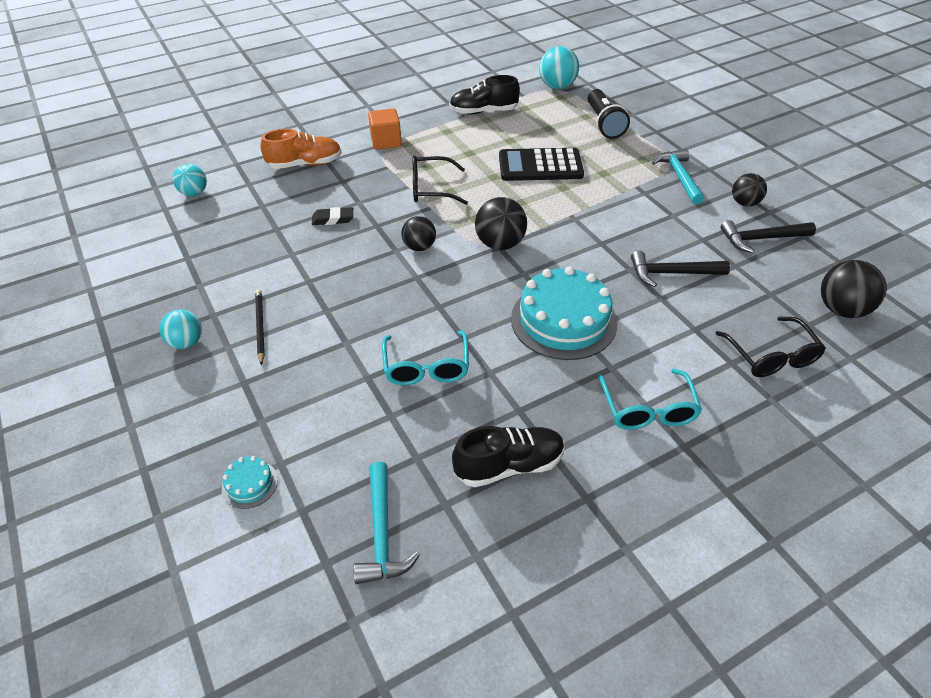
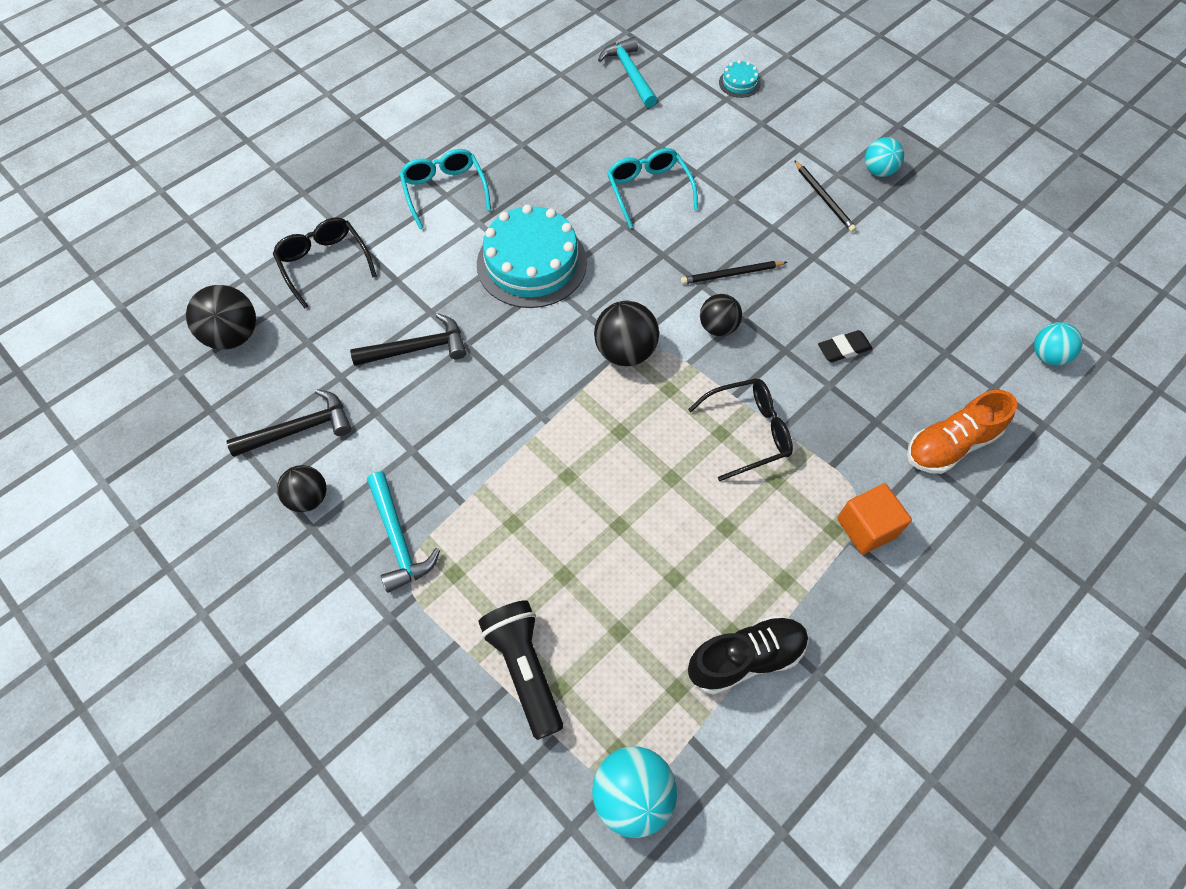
camera: 165 degrees right, 15 degrees up
black shoe [452,426,565,487] -> none
black calculator [499,148,584,181] -> none
none -> black pencil [681,261,787,284]

